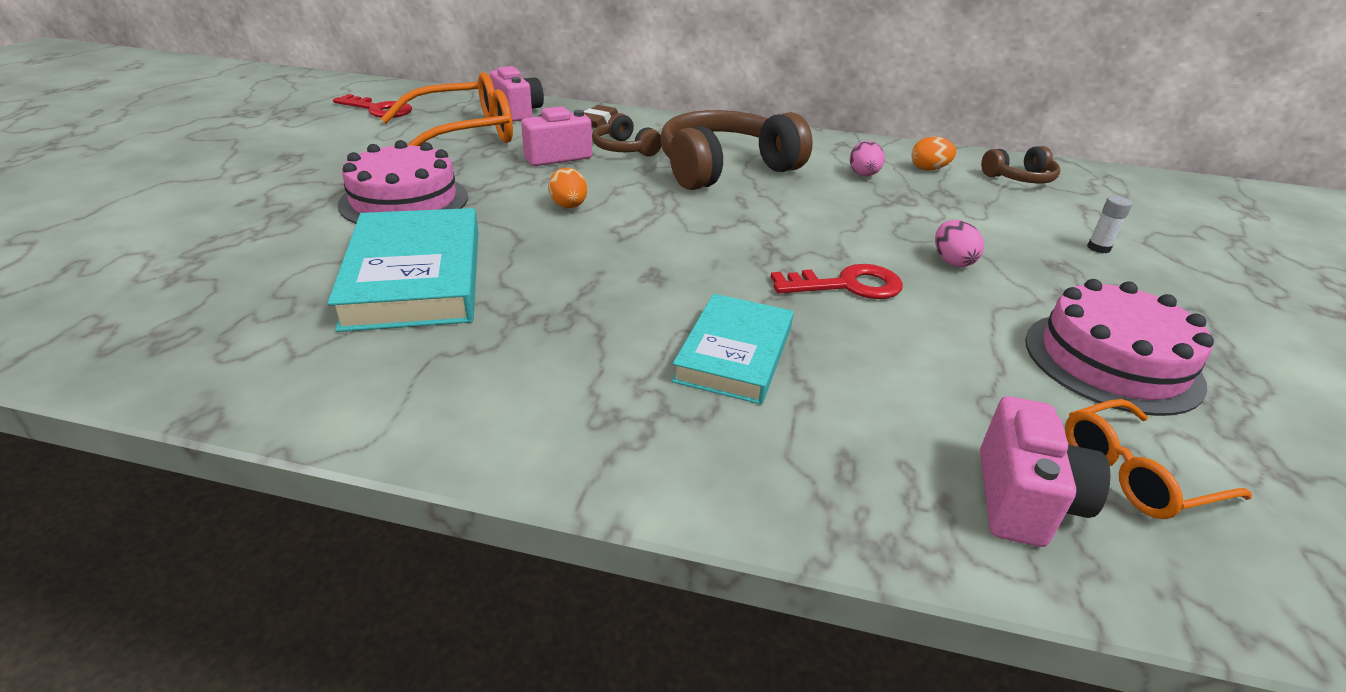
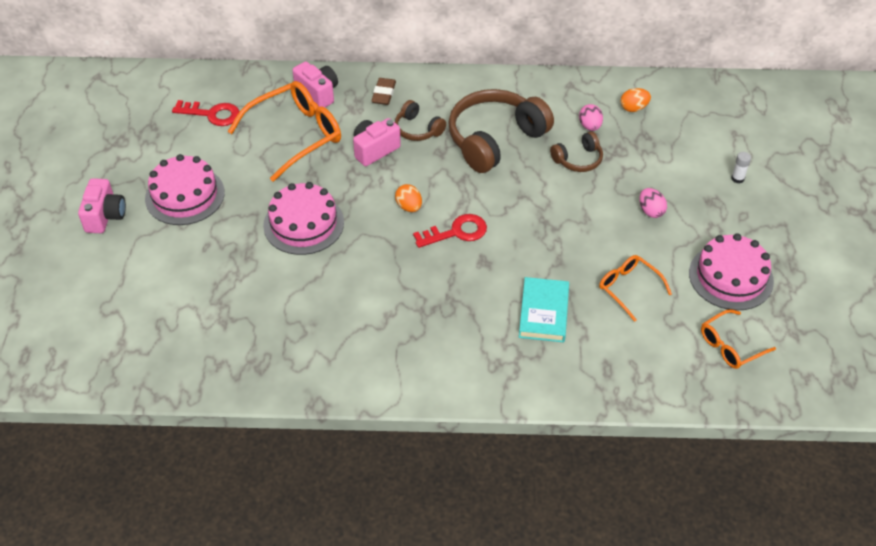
camera: 10 degrees left, 15 degrees up
turquoise book [328,208,478,332] -> none
red key [771,264,903,299] -> red key moved to [413,214,487,248]
pink camera [980,396,1110,547] -> pink camera moved to [78,178,126,233]
brown headphones [981,146,1060,183] -> brown headphones moved to [550,131,603,172]
none -> pink cake [145,154,225,225]
none -> orange glasses [599,255,672,322]

